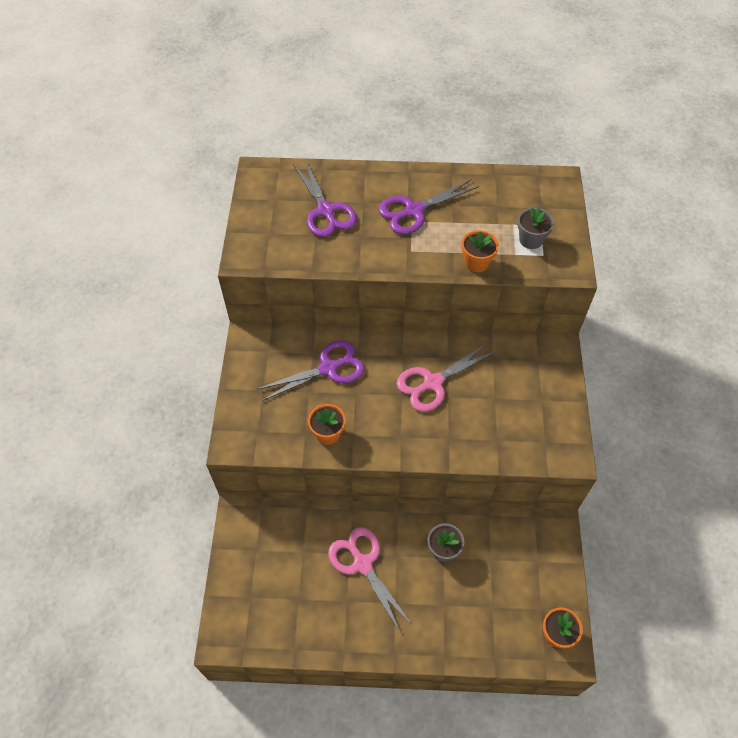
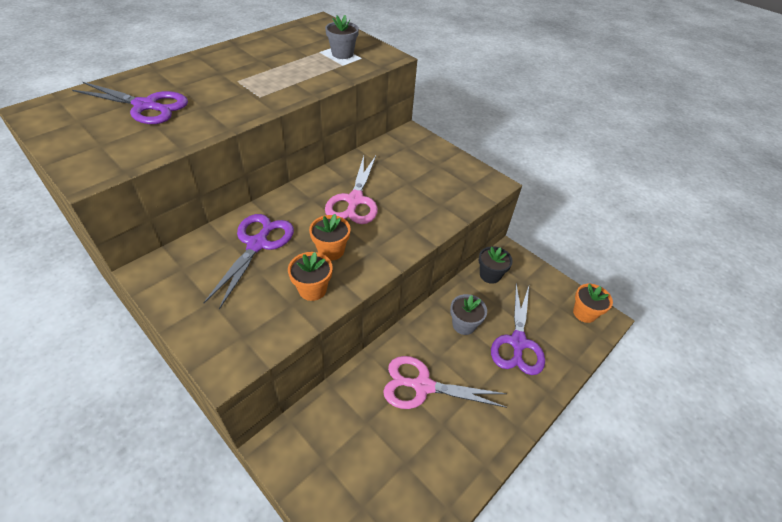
camera: 50 degrees left, 10 degrees down
purple scissors [378,180,479,235] -> purple scissors moved to [491,284,545,375]
orange flower pot [462,230,499,272] -> orange flower pot moved to [309,214,351,261]
none -> black flower pot [479,246,513,284]

